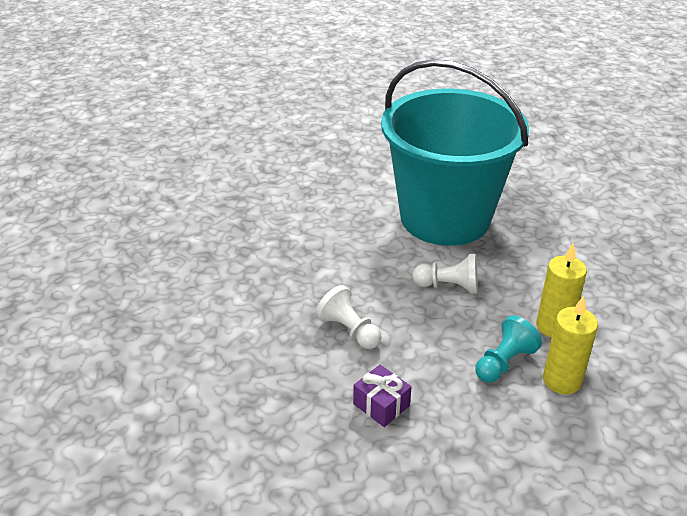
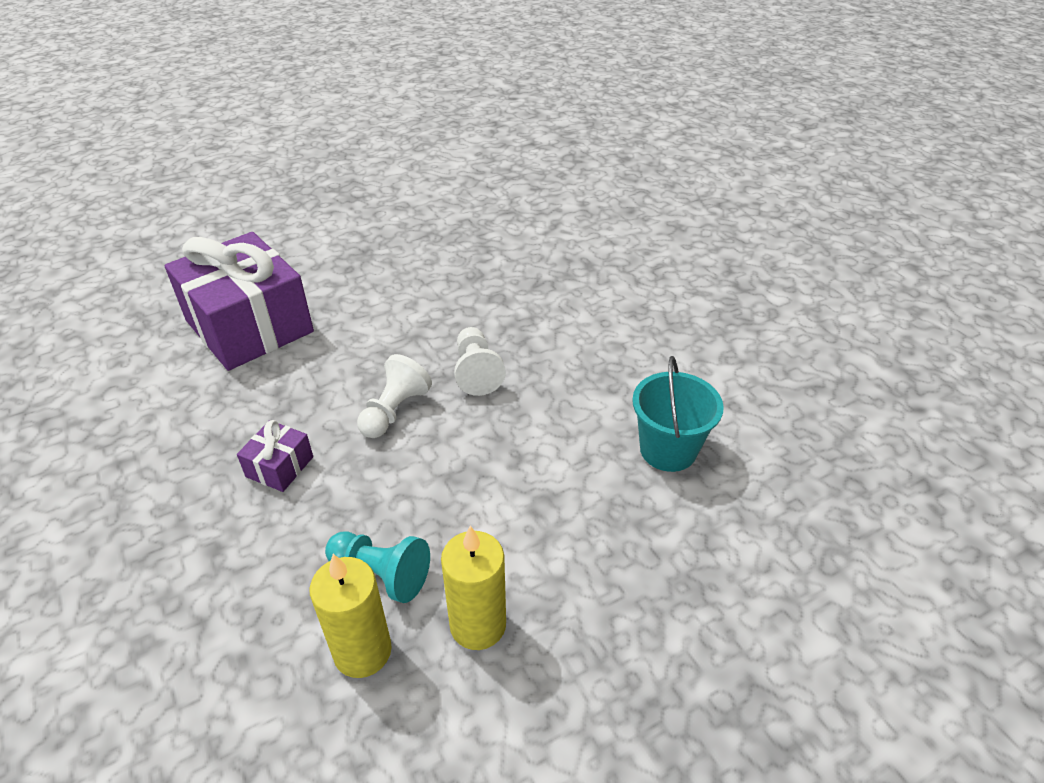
camera: 70 degrees right, 5 degrees up
turquoise bucket [381,59,529,246] -> turquoise bucket [632,356,724,472], size x0.41
white pawn [412,254,478,294] -> white pawn moved to [454,327,506,396]
none -> purple gift [165,232,314,371]

